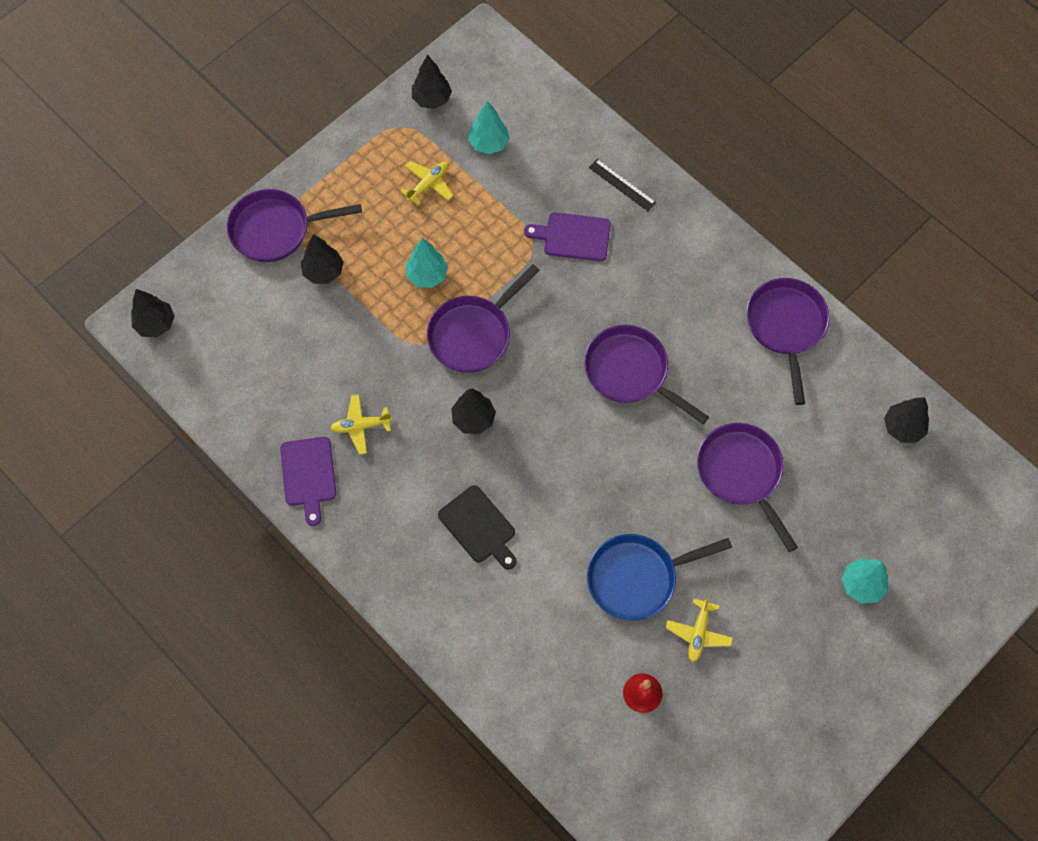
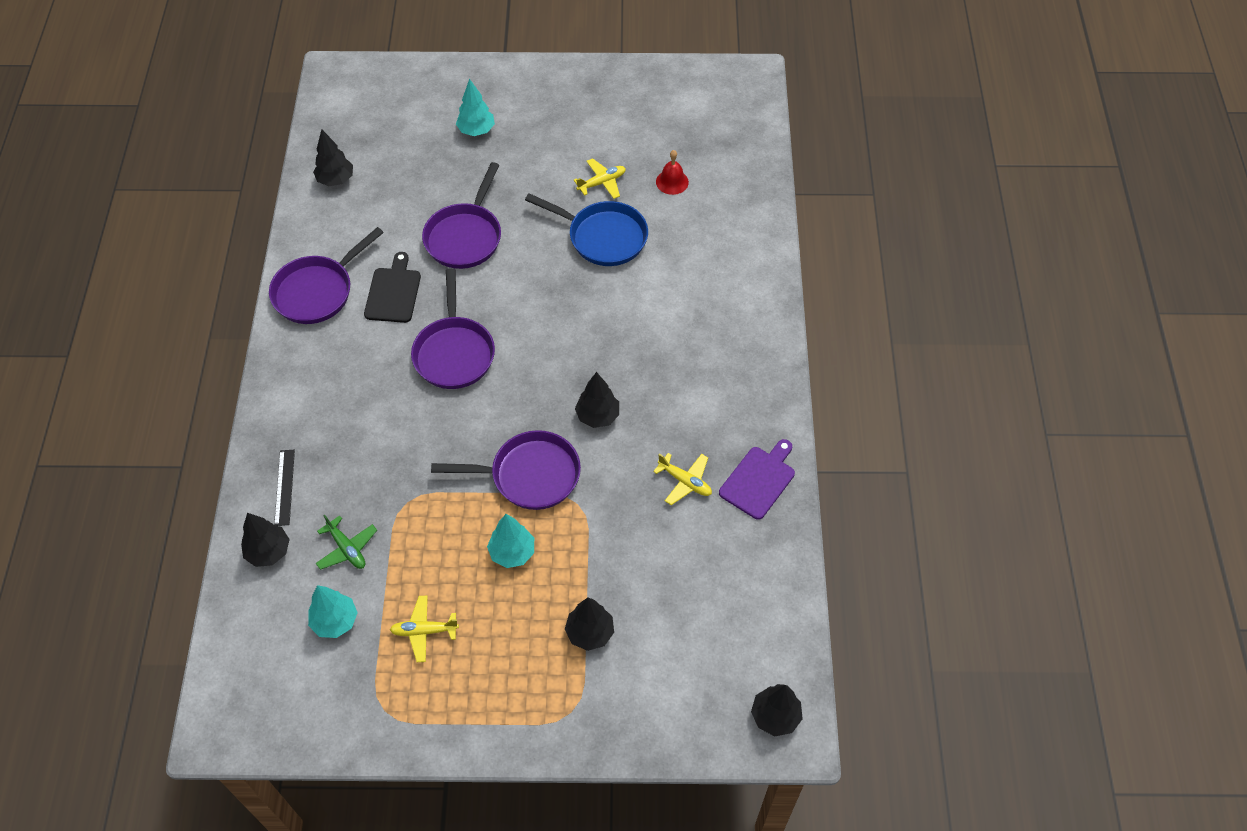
camera: 135 degrees left, 10 degrees down
purple pan [227,189,362,262] -> none
black tree [412,55,452,109] -> black tree moved to [241,513,290,567]
black cutting board [438,485,517,570] -> black cutting board moved to [364,252,421,323]
purple cutting board [524,212,611,261] -> none
none -> green plane [315,515,377,570]

